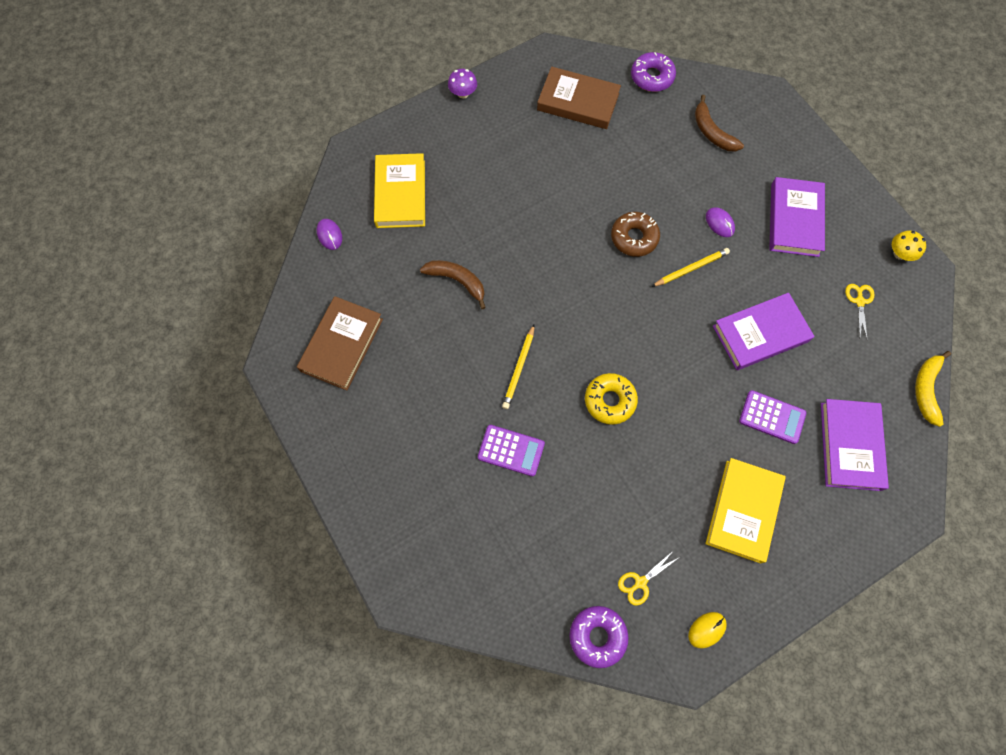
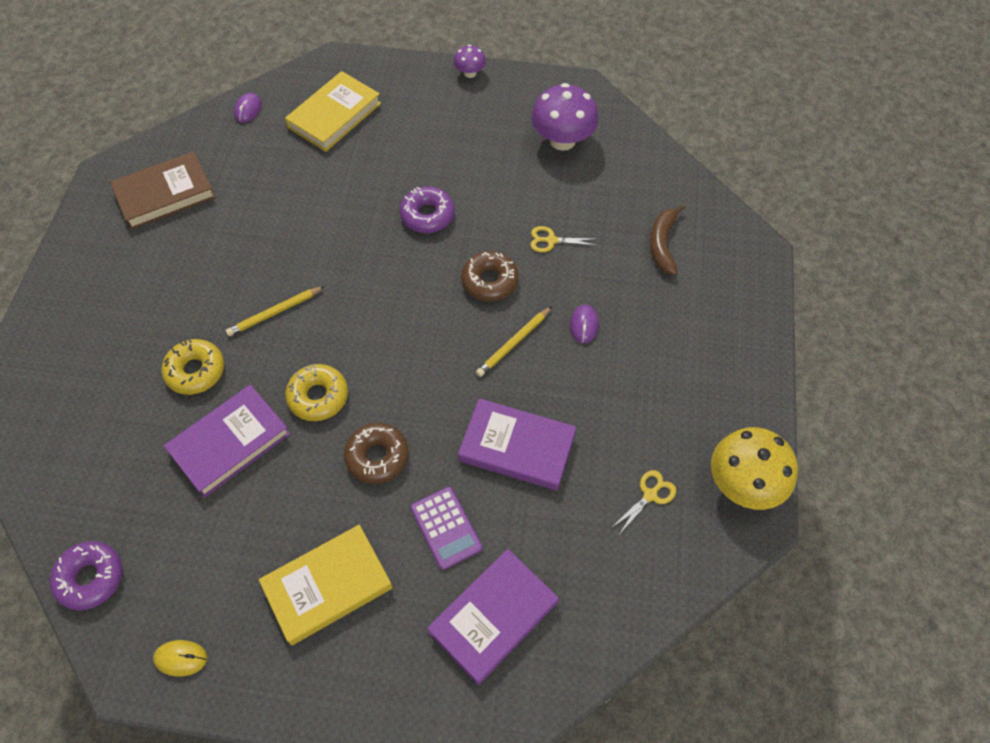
camera: 40 degrees right, 10 degrees down
brown banana [420,260,486,309] -> none
purple calculator [478,425,545,477] -> yellow donut [162,339,224,395]
brown book [537,67,621,129] -> purple mushroom [531,83,599,151]
yellow scissors [618,550,678,606] -> yellow scissors moved to [530,226,598,253]
purple donut [631,52,676,92] -> purple donut moved to [400,186,455,233]
yellow pencil [651,248,730,287] -> yellow pencil turned 120 degrees clockwise [476,306,552,377]
purple book [769,177,825,257] -> purple book moved to [164,385,290,498]
yellow mushroom [892,231,926,261] -> yellow mushroom [711,427,798,510], size x1.95
yellow banana [915,351,951,427] -> none
none -> brown donut [344,423,409,484]

